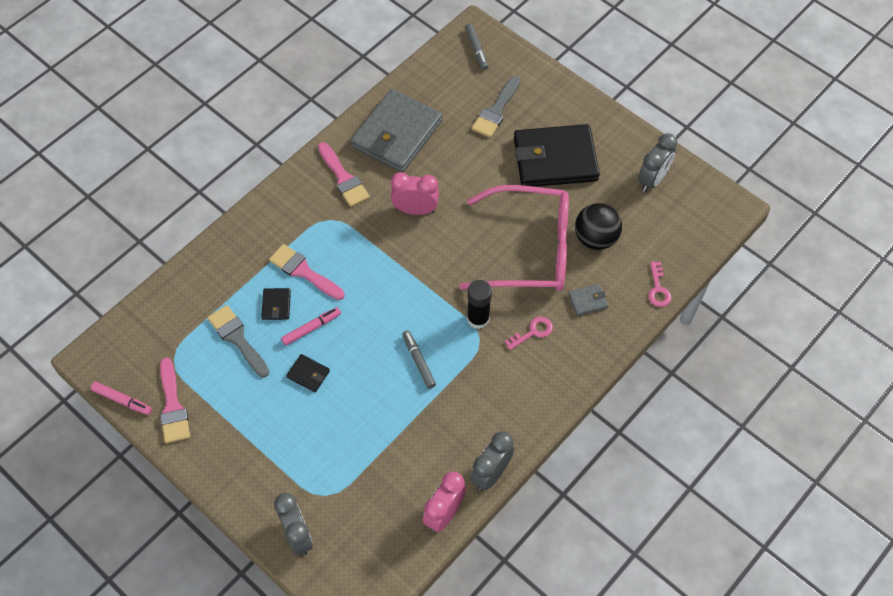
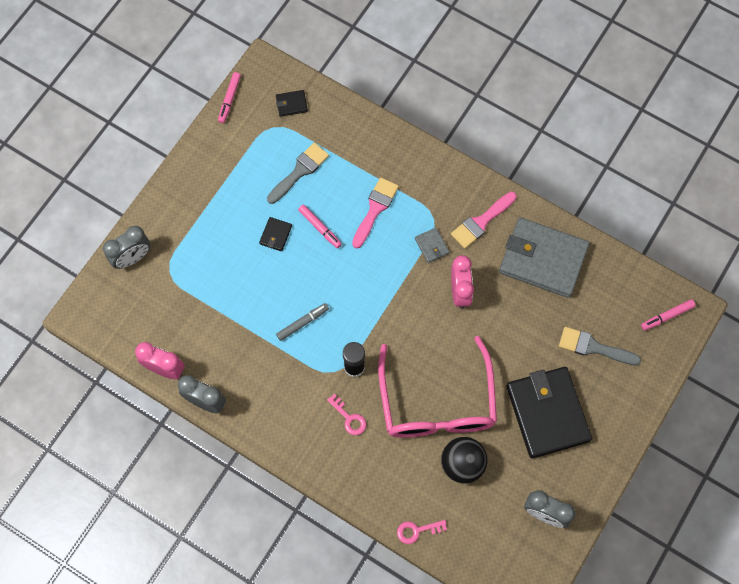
camera: 80 degrees right, 10 degrees up
pink brush [160,357,190,443] -> none
black wallet [261,288,291,320] -> black wallet moved to [276,90,308,117]
grey marker [465,24,488,70] -> pink marker [641,299,696,331]
grey wallet [568,284,608,316] -> grey wallet moved to [415,227,449,263]

